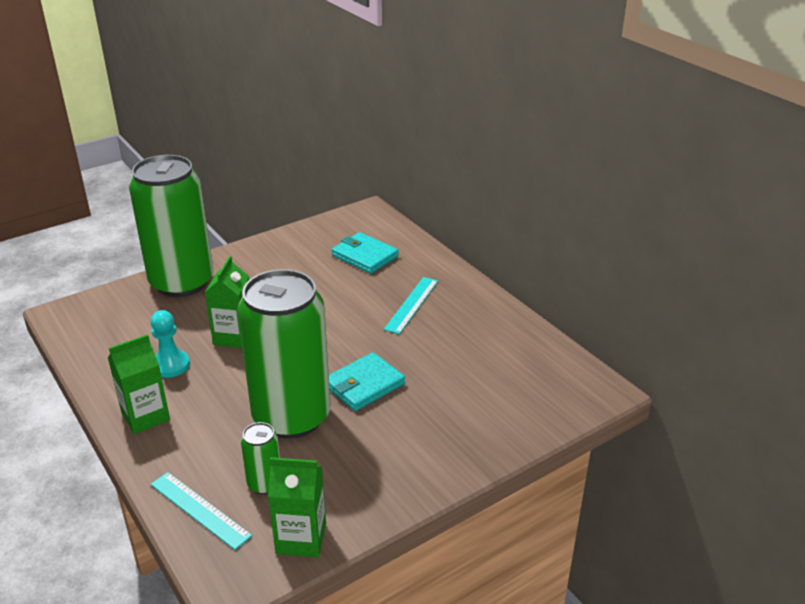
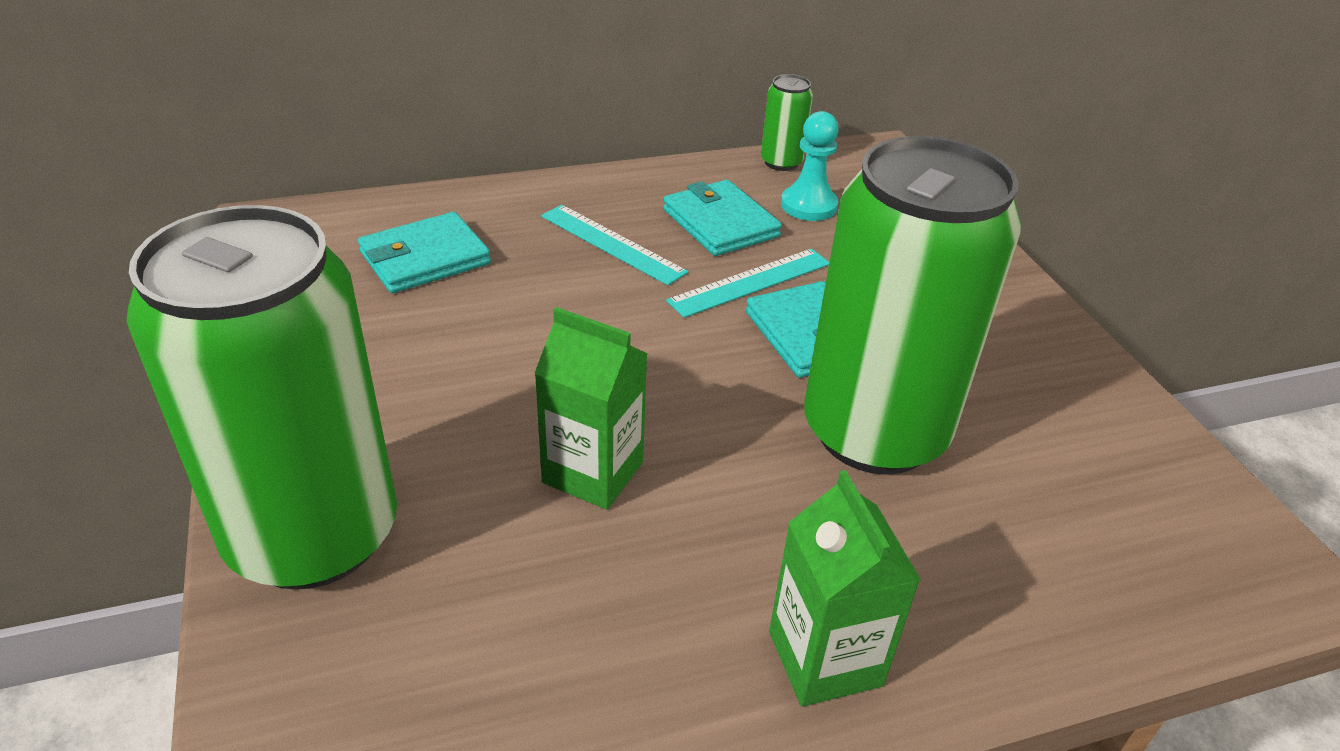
camera: 75 degrees left, 5 degrees up
turquoise pawn [150,310,190,378] -> turquoise pawn moved to [781,111,839,221]
turquoise ruler [151,472,252,550] -> turquoise ruler moved to [666,249,829,318]
green can [241,422,280,494] -> green can moved to [761,74,813,171]
green carton [268,457,326,557] -> none
none -> turquoise wallet [663,180,782,256]

